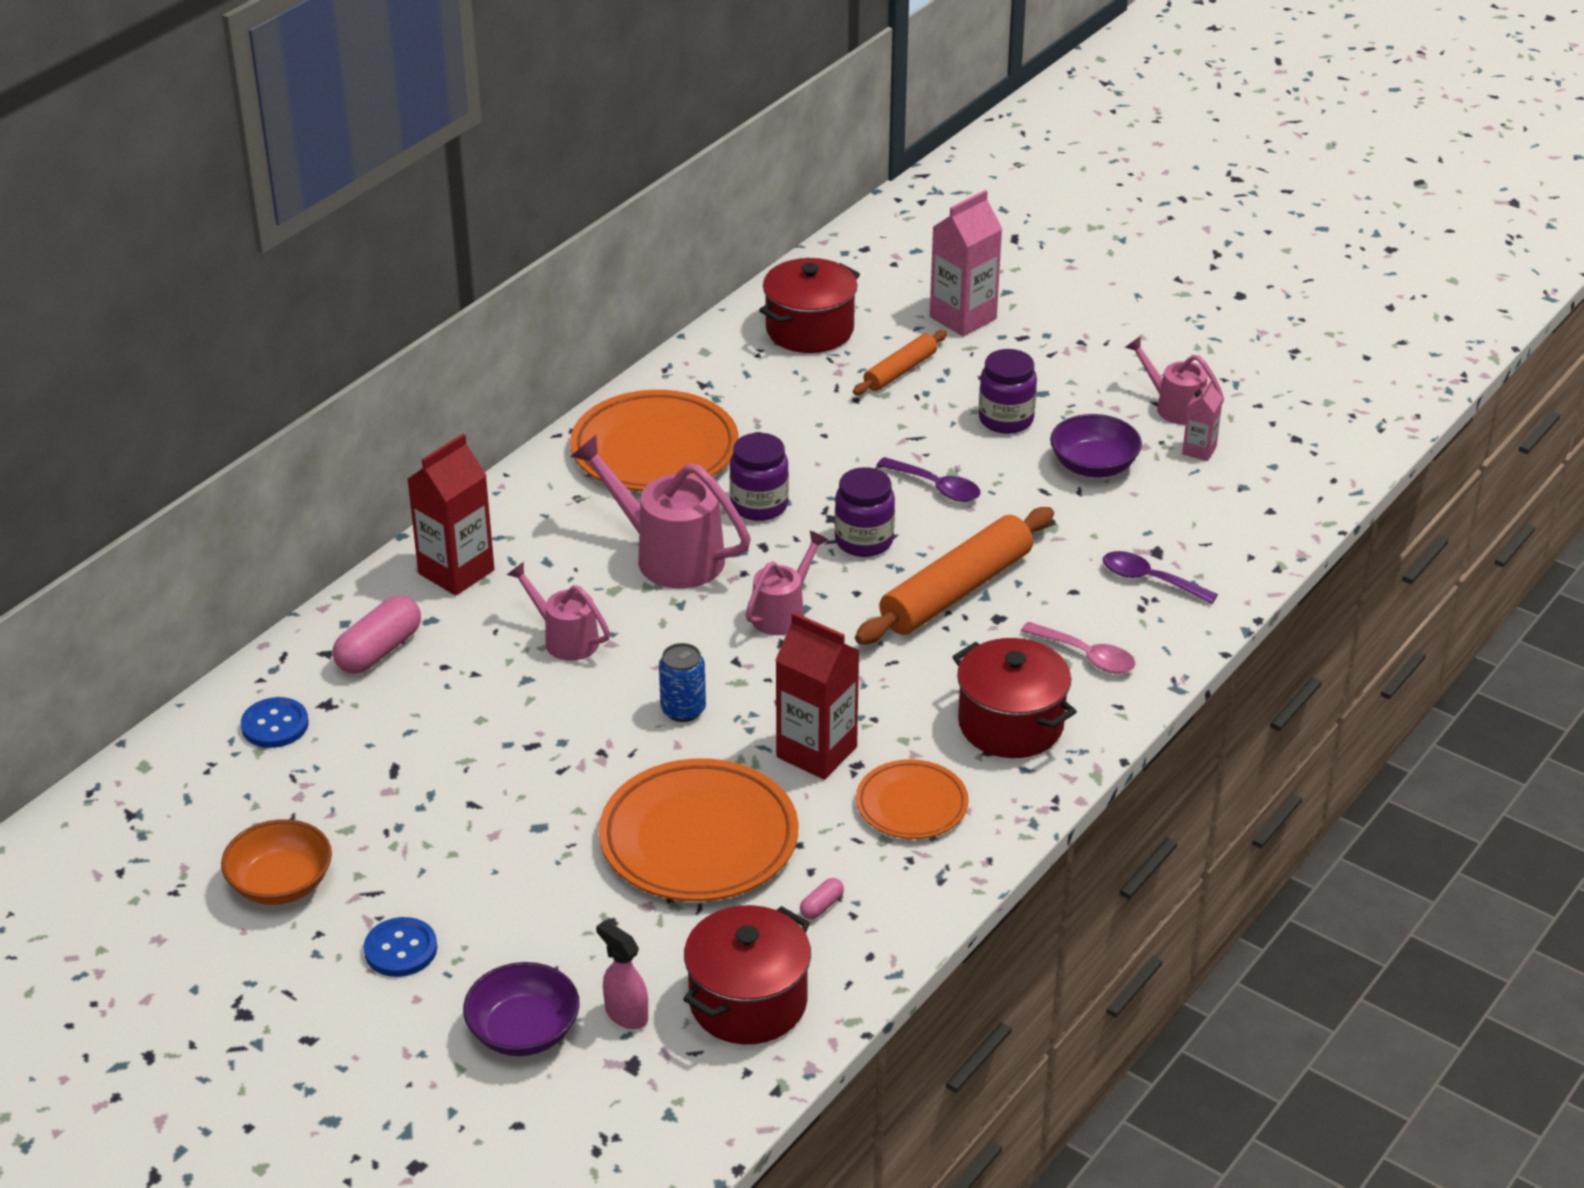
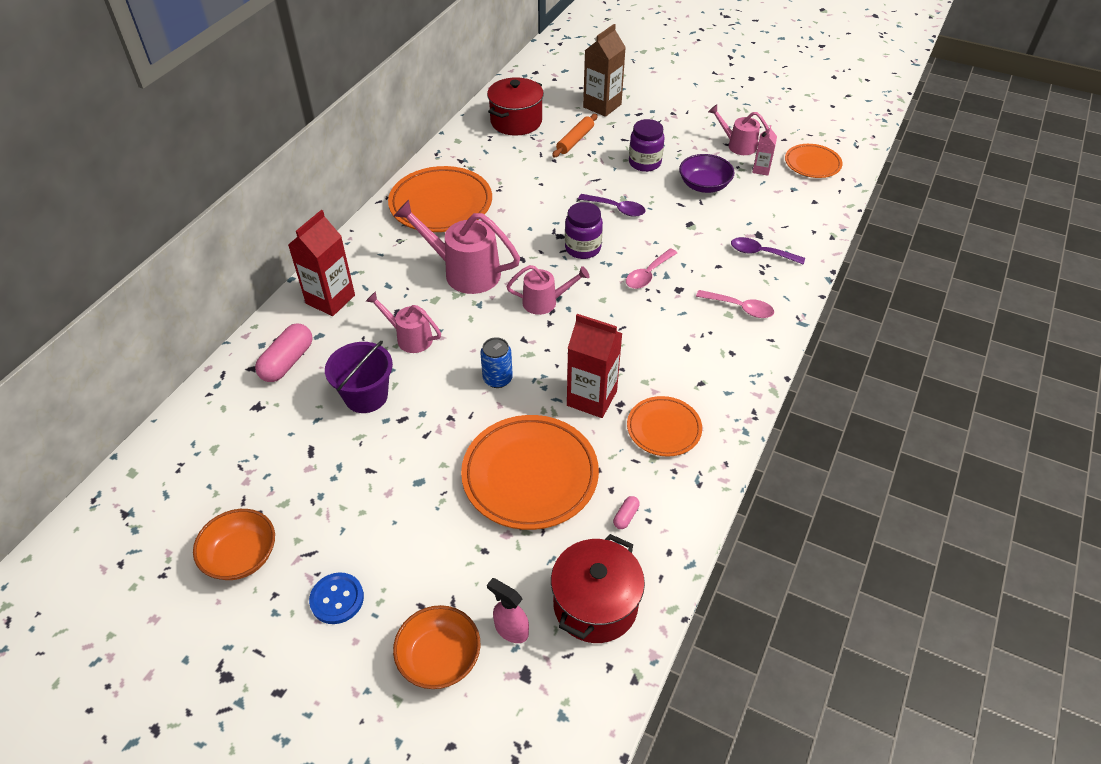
camera: 10 degrees left, 10 degrees up
blue button [241,697,309,748] -> none
purple bowl [463,962,580,1056] -> orange bowl [393,605,480,689]
purple jar [730,433,789,521] -> none
pink watering can [745,531,828,635] -> pink watering can turned 60 degrees clockwise [506,265,590,315]
orange rolling pin [855,507,1054,645] -> pink spoon [626,248,677,289]
pink carton [930,190,1002,336] -> brown carton [583,24,626,117]
red pot [952,638,1077,758] -> none
none -> purple bucket [325,341,393,413]
none -> orange plate [785,144,843,178]

